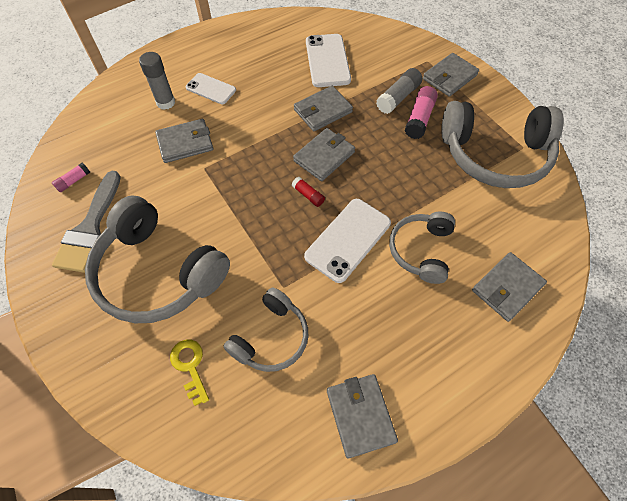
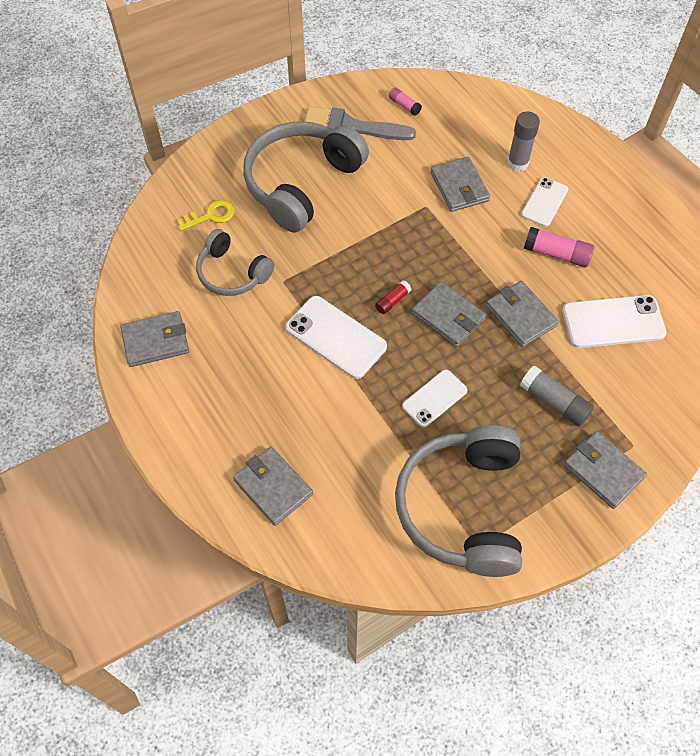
camera: 90 degrees right, 0 degrees up
grey headphones [389,212,455,284] -> none
pink glue stick [405,86,438,139] -> pink glue stick moved to [524,227,594,267]
none -> white phone [402,370,468,427]

